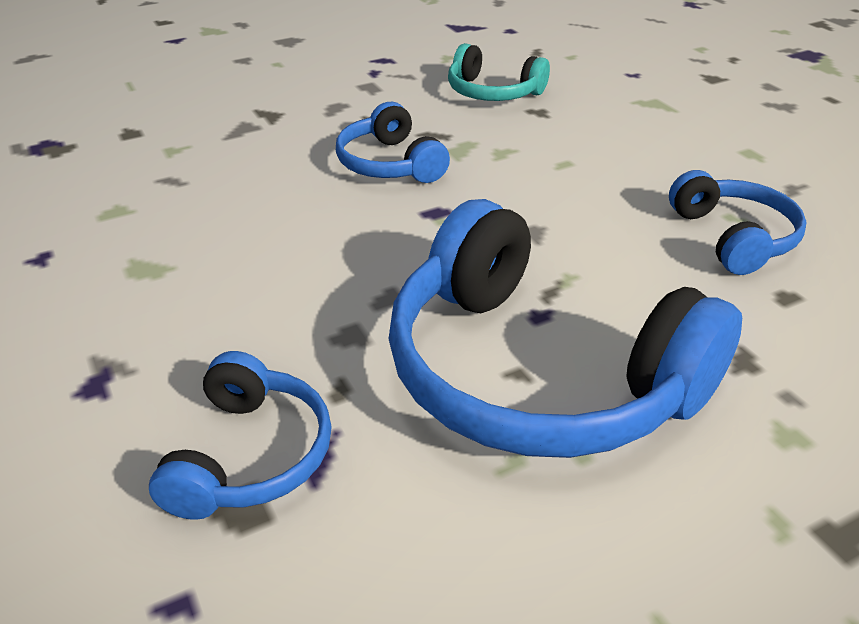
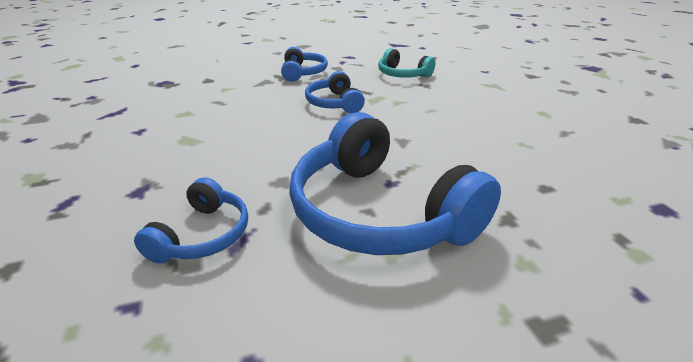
camera: 10 degrees right, 5 degrees down
blue headphones [669,170,806,275] -> blue headphones moved to [281,47,328,82]

